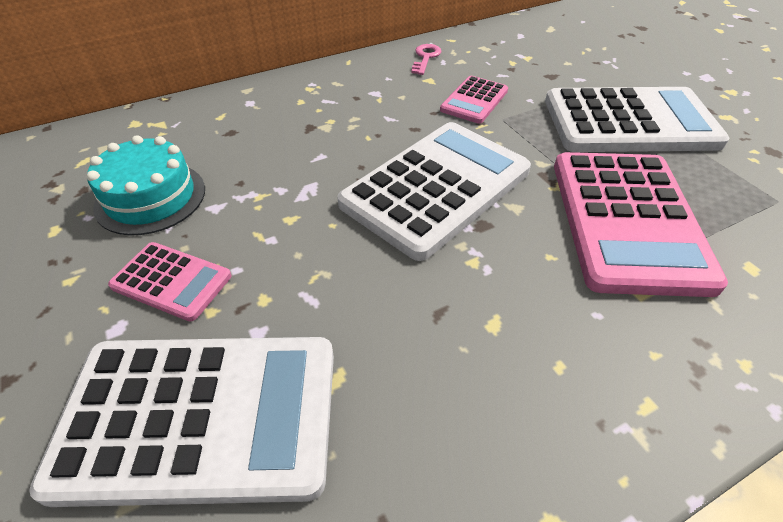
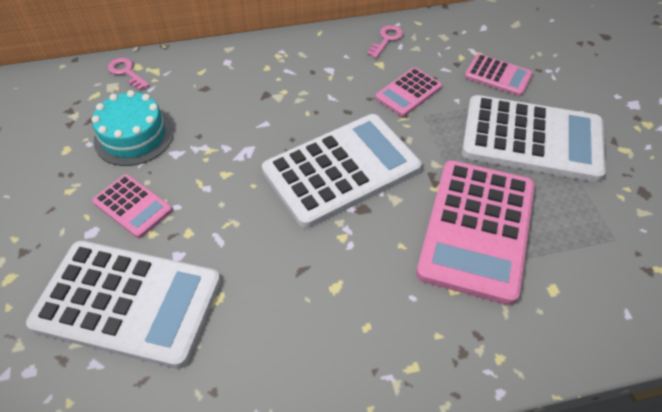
camera: 15 degrees right, 5 degrees up
none -> pink key [108,58,149,91]
none -> pink calculator [464,54,533,96]

